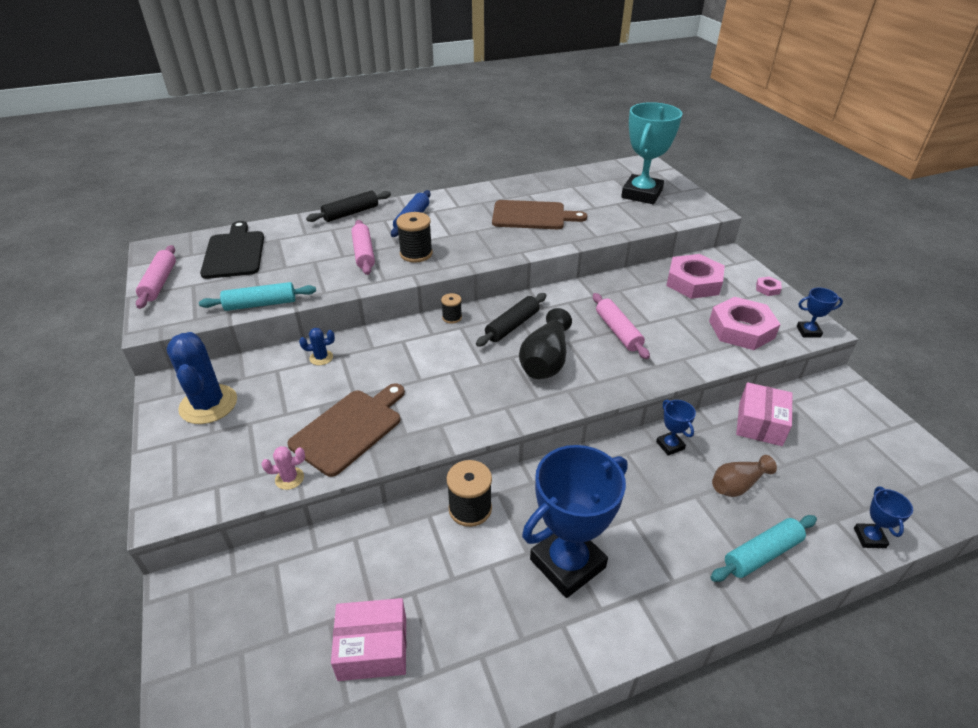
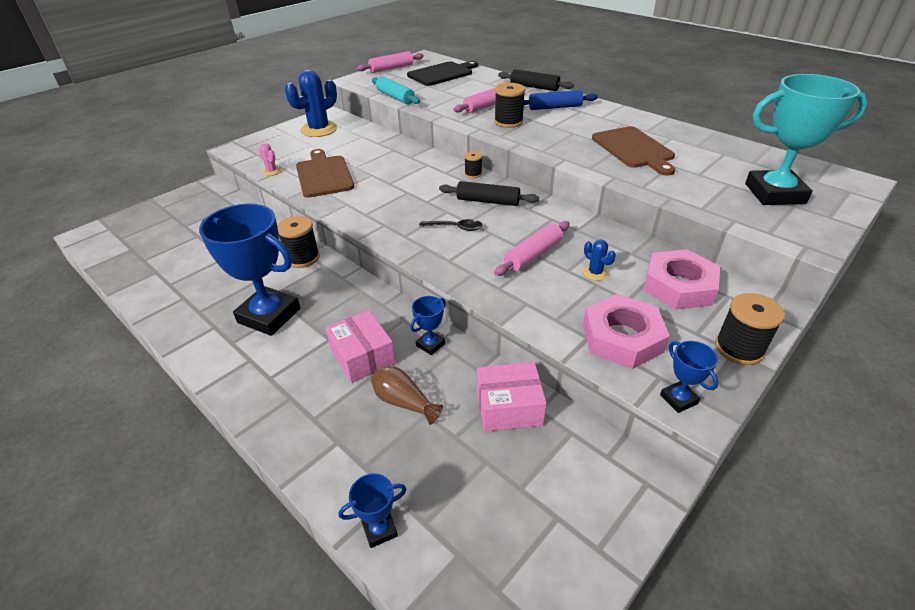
camera: 65 degrees right, 0 degrees up
brown cutting board [287,383,405,477] -> brown cutting board turned 120 degrees counterclockwise [296,149,354,198]
blue cactus [299,328,335,365] -> blue cactus moved to [583,239,616,281]
pink box [331,598,406,681] -> pink box moved to [326,310,395,383]
black vase [519,308,572,379] -> black spoon [419,219,483,231]
turquoise rolling pin [711,515,817,582] -> none
pink nut [756,276,782,296] -> black spool [715,293,785,365]

